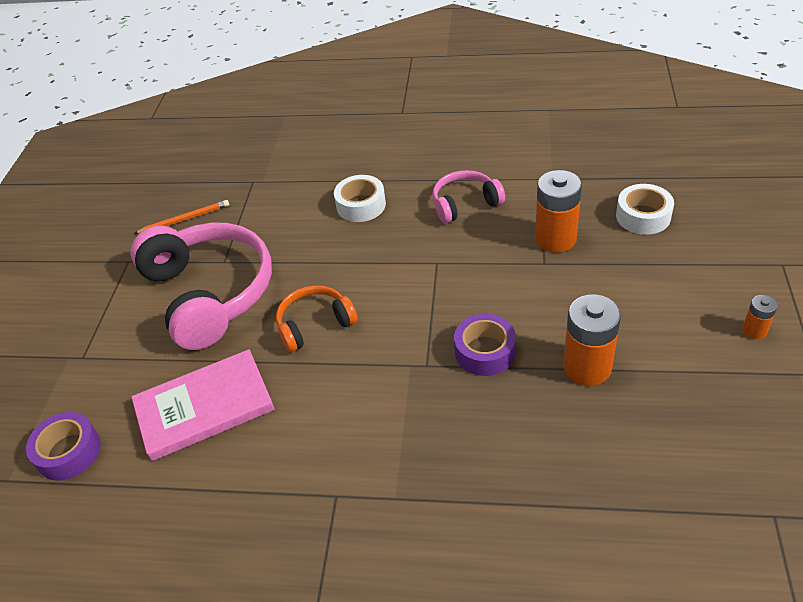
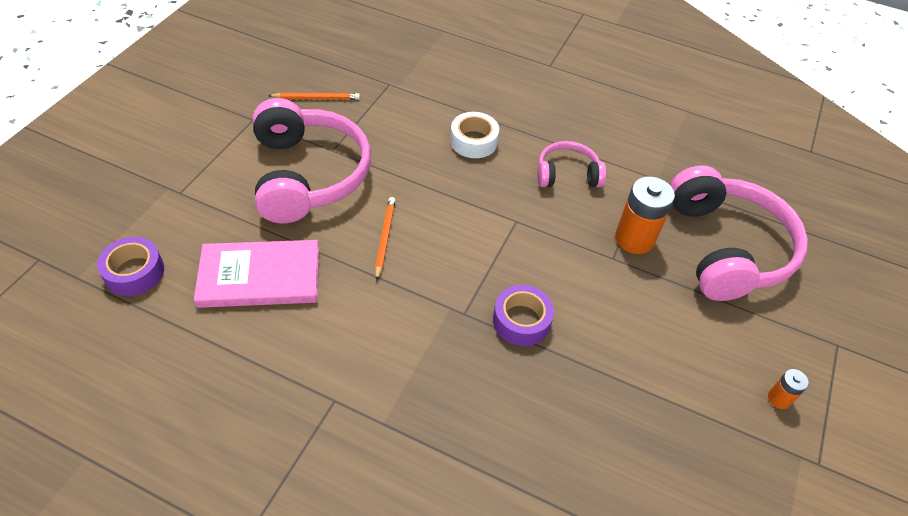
camera: 10 degrees right, 5 degrees up
orange headphones [276,285,358,352] -> orange pencil [375,197,396,281]
orange battery [563,294,621,386] -> none
white tape [616,184,674,235] -> pink headphones [670,165,808,301]

